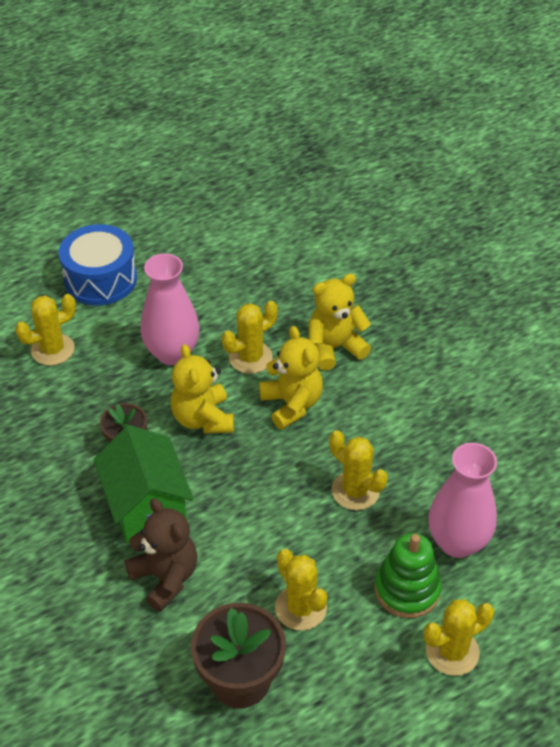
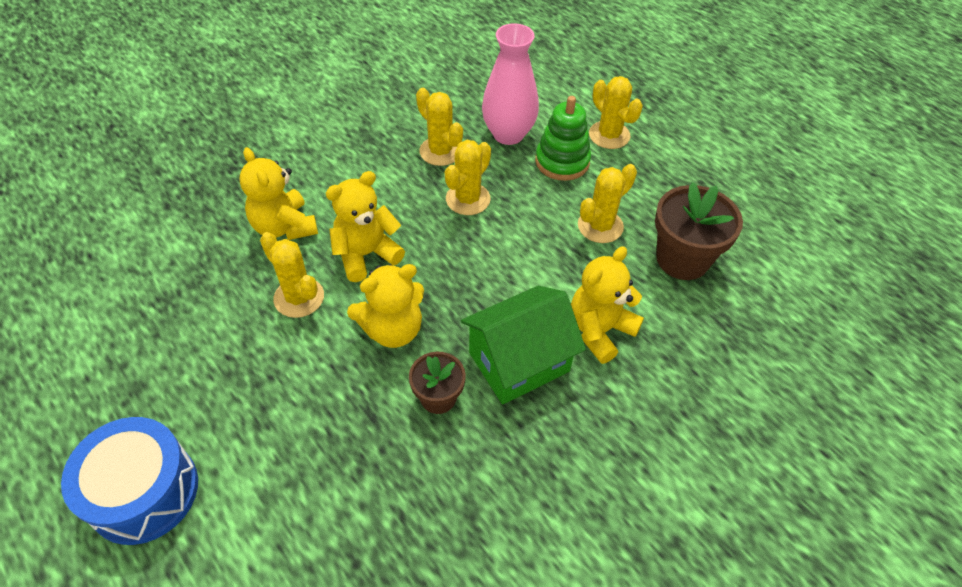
camera: 100 degrees left, 5 degrees up
yellow cactus [15,294,76,366] -> yellow cactus moved to [416,88,463,166]
brown teddy bear [124,498,198,612] -> yellow teddy bear [571,246,644,364]
pink vase [140,253,199,365] -> none

